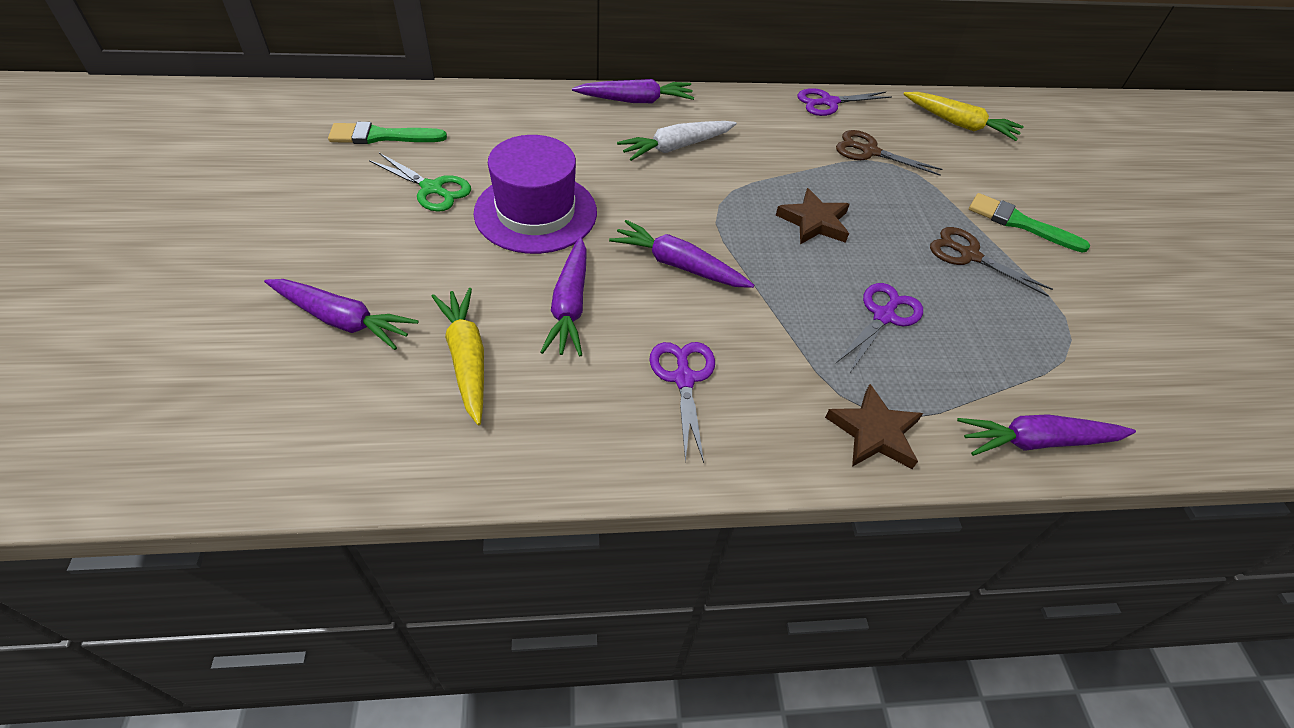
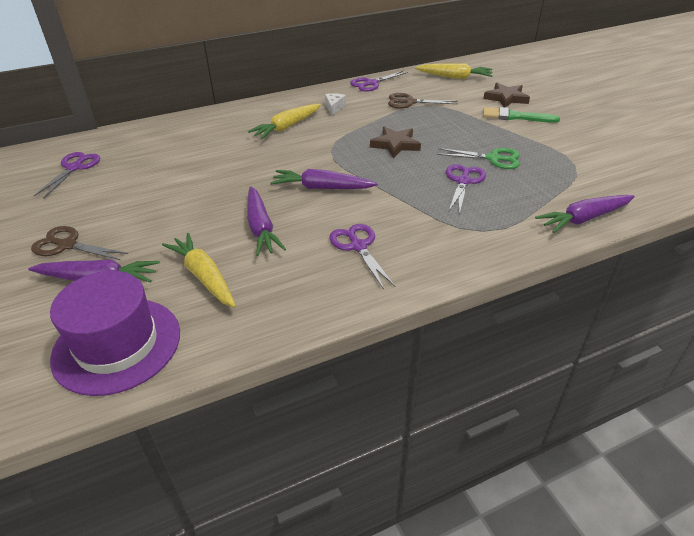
camera: 15 degrees left, 10 degrees down
green brush [328,122,447,144] -> purple scissors [34,152,100,199]
green scissors [369,153,471,212] -> green scissors moved to [437,148,520,169]
purple hat [474,135,597,254] -> purple hat moved to [50,271,180,396]
purple carrot [572,79,694,103] -> none
white carrot [617,121,737,161] -> yellow carrot [248,104,321,139]
brown star [825,384,923,469] -> brown star moved to [483,83,530,107]
brown scissors [930,227,1053,297] -> brown scissors moved to [31,226,128,260]
none -> white cheese [325,93,346,116]

